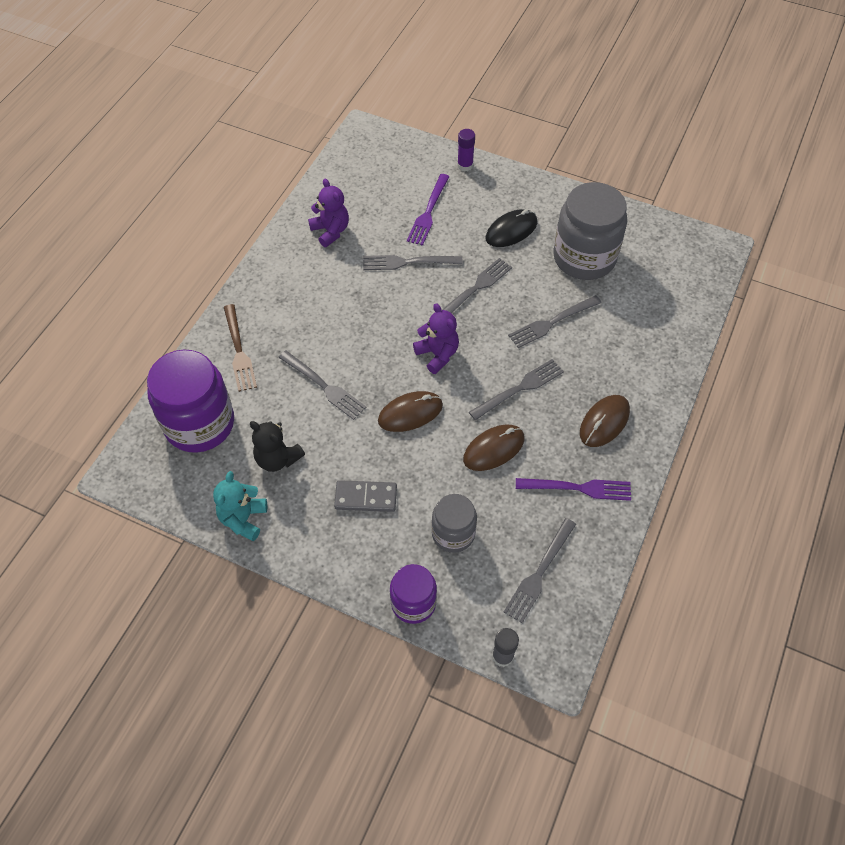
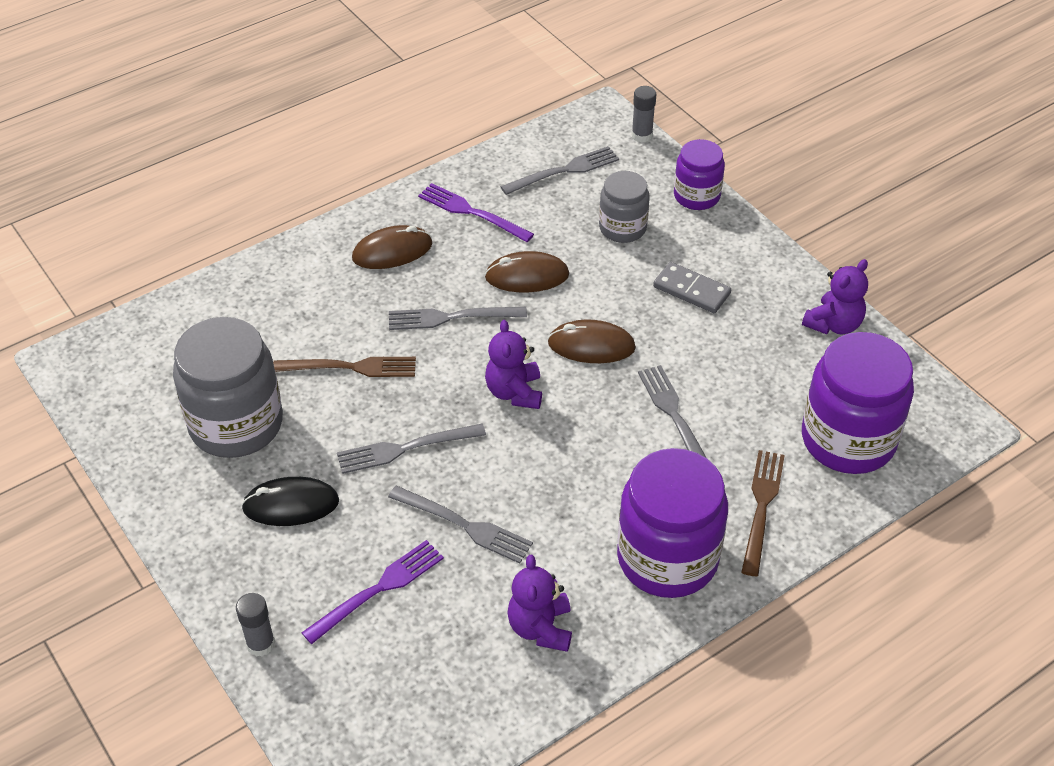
camera: 150 degrees left, 10 degrees down
turquoise teddy bear [213,471,267,541] -> purple teddy bear [802,259,868,334]
black teddy bear [250,421,305,472] -> none
purple glue stick [457,129,475,171] -> grey glue stick [236,593,275,657]
grey fork [508,295,602,348] -> brown fork [273,357,416,377]
none -> purple jar [617,448,728,598]

